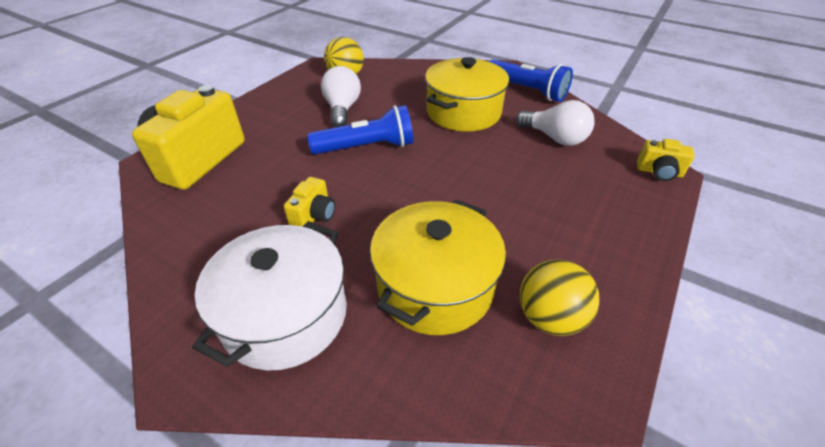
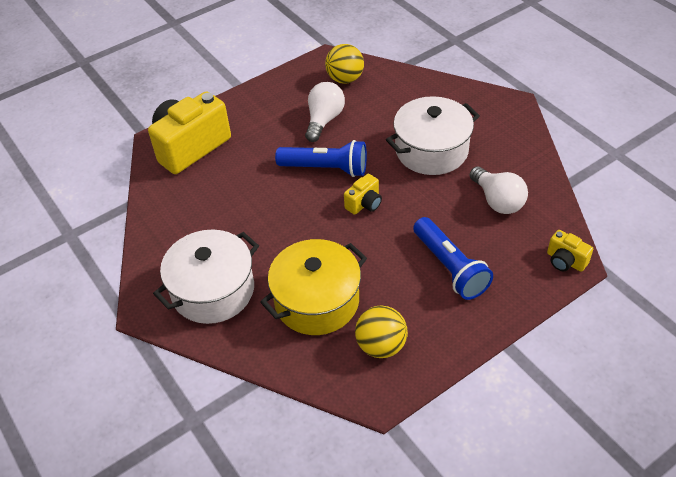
camera: 25 degrees right, 5 degrees up
yellow camera [284,177,335,226] -> yellow camera moved to [344,174,382,215]
yellow pot [425,57,509,132] -> white pot [386,96,480,175]
blue flashlight [489,60,573,102] -> blue flashlight moved to [413,217,493,300]

